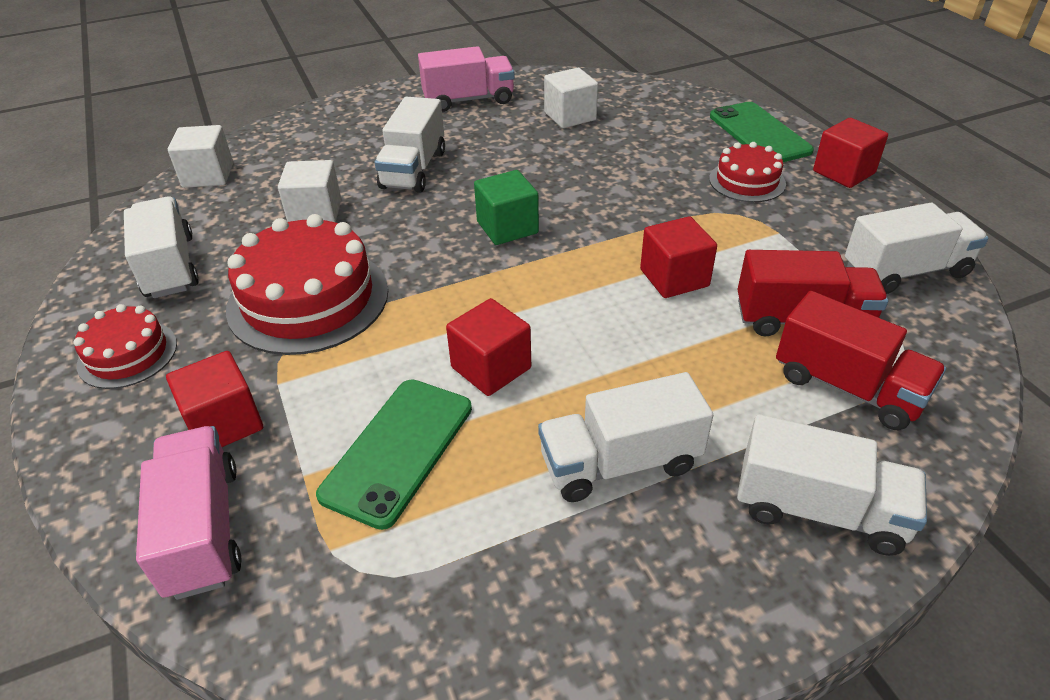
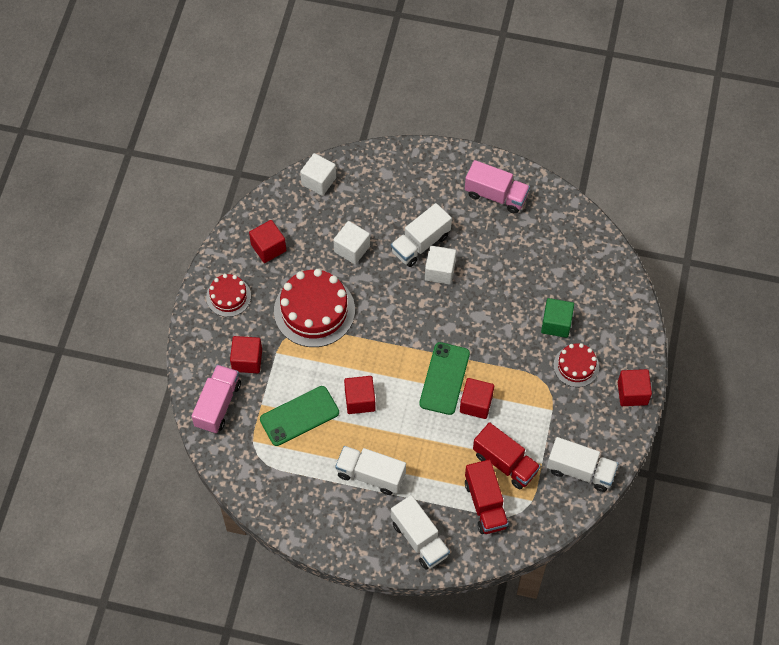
camera: 35 degrees right, 20 degrees up
white truck [124,196,199,298] -> red cube [249,220,286,263]
green cube [474,170,539,245] -> green cube moved to [541,298,574,338]
white cube [544,68,598,128] -> white cube moved to [425,246,456,285]
green phone [710,102,814,162] -> green phone moved to [419,342,470,415]

